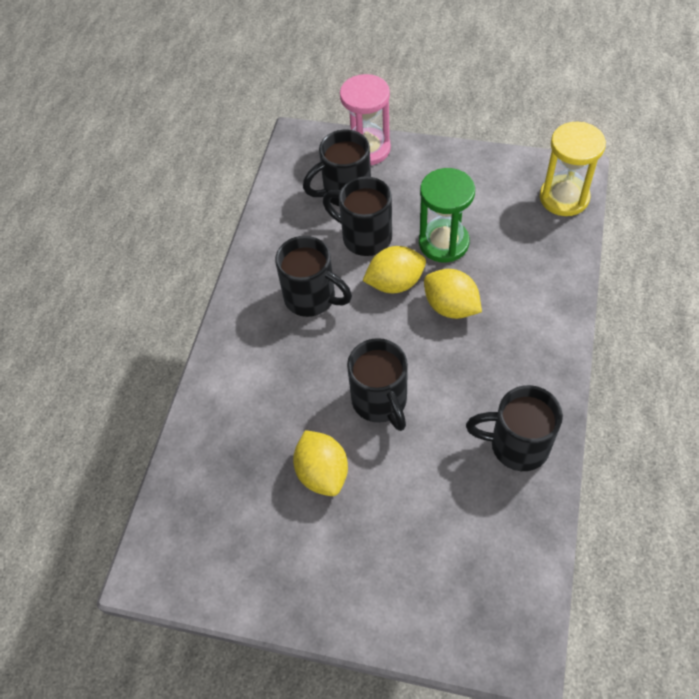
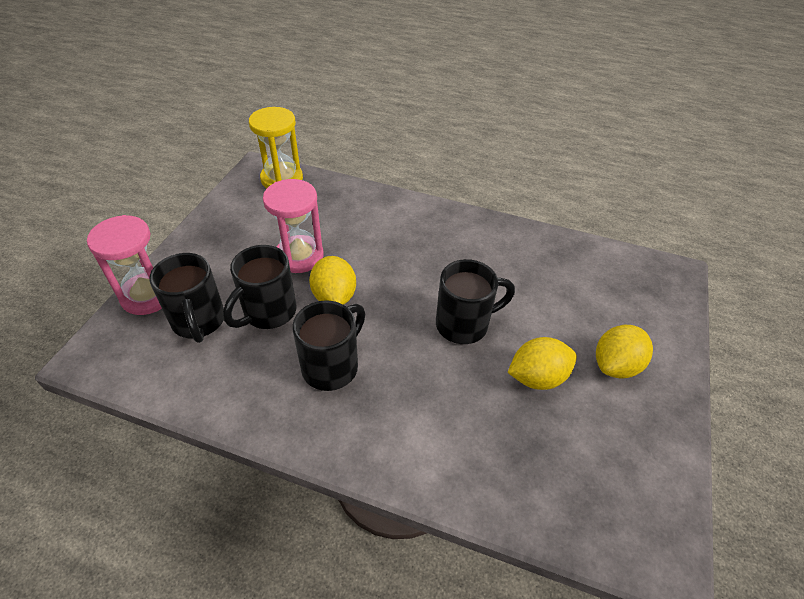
camera: 90 degrees left, 10 degrees down
green hourglass [419,168,475,263] -> pink hourglass [263,179,324,273]
yellow lemon [424,269,482,319] -> yellow lemon moved to [596,325,653,379]
black mug [466,385,563,471] -> none

